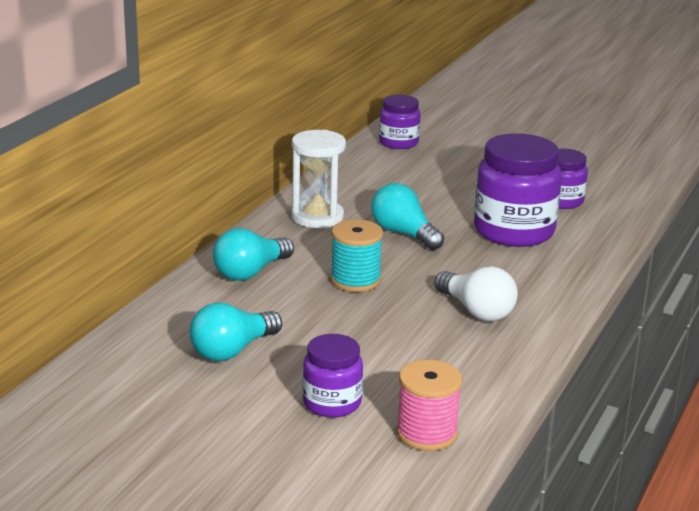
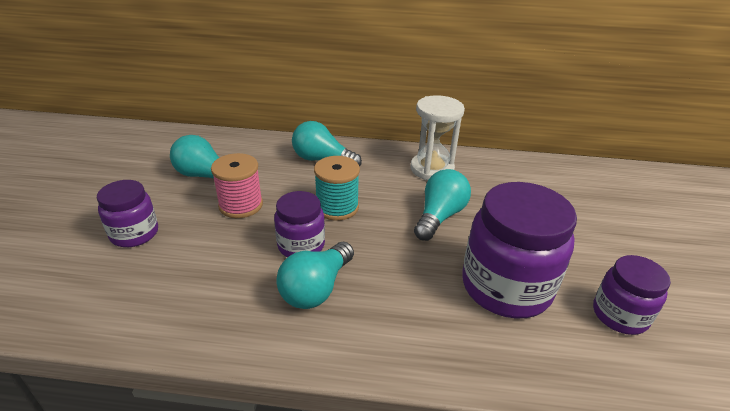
camera: 70 degrees right, 10 degrees up
purple jar [379,94,421,149] -> purple jar moved to [274,191,325,257]
pink spool [396,360,462,451] -> pink spool moved to [211,153,263,218]
white light bulb [434,266,518,321] -> turquoise light bulb [276,242,354,309]

